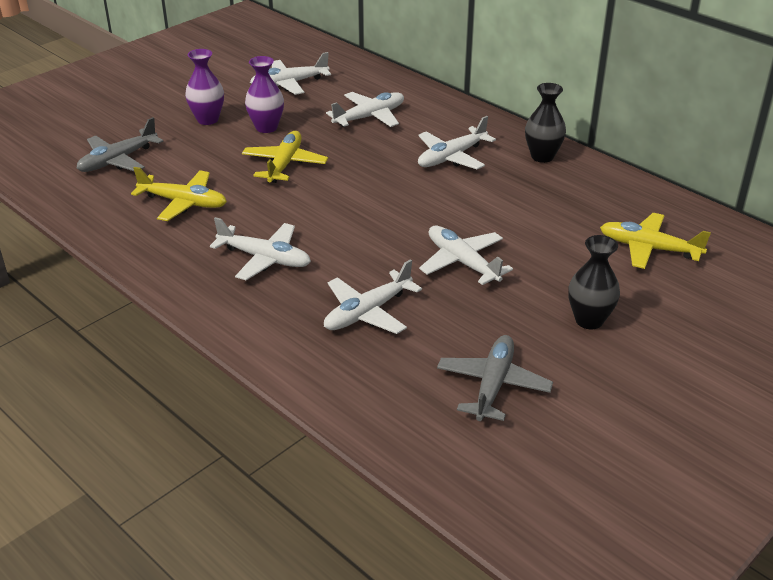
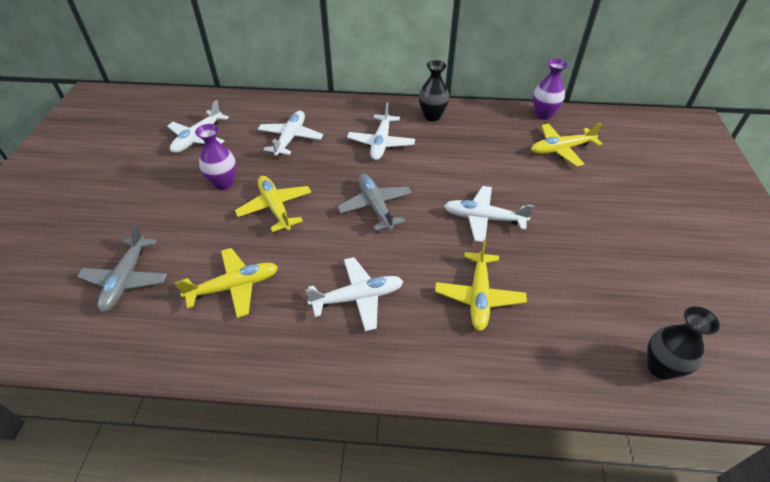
camera: 40 degrees left, 10 degrees up
purple vase [185,49,224,125] -> purple vase moved to [533,59,568,120]
white plane [324,259,422,334] -> yellow plane [435,239,527,331]
grey plane [437,335,553,421] -> grey plane moved to [337,174,412,231]
black vase [568,235,620,329] -> black vase moved to [647,306,720,380]

